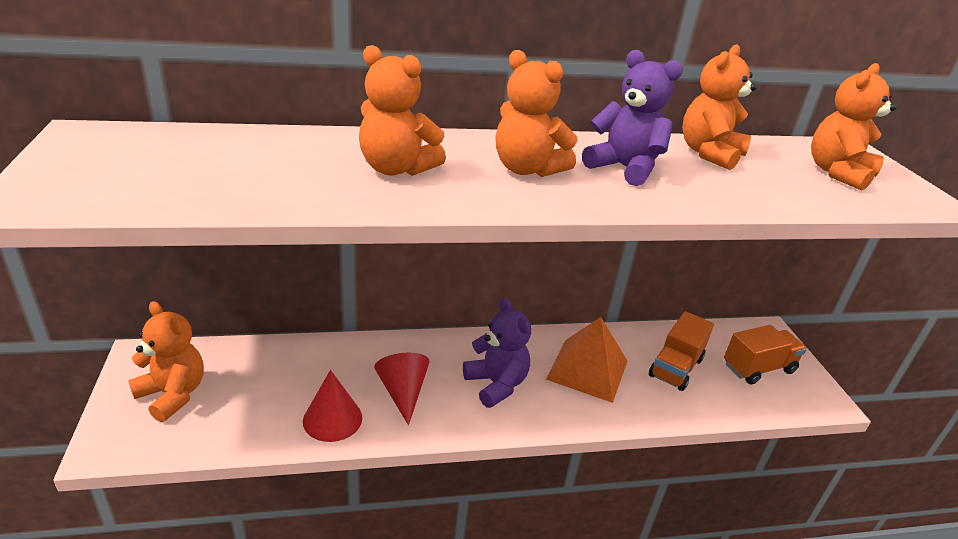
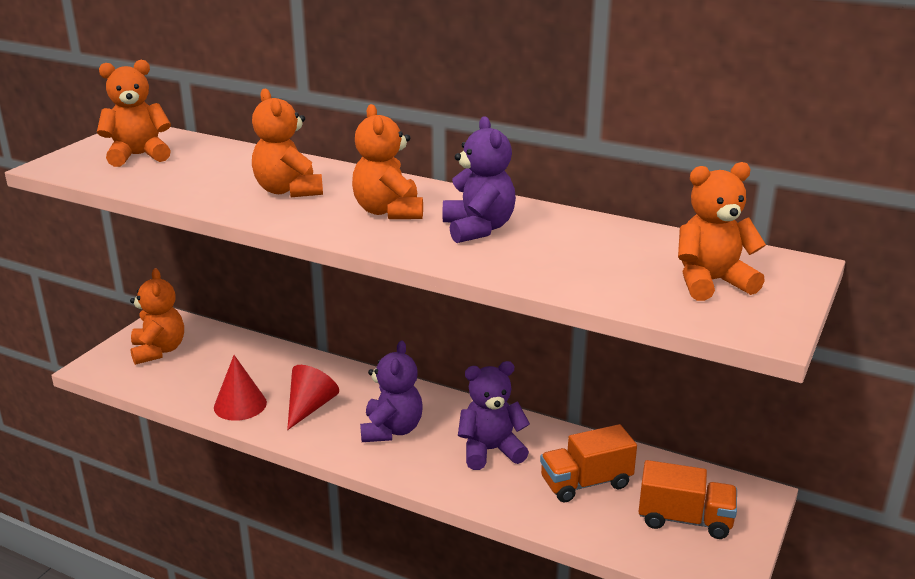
camera: 40 degrees right, 5 degrees down
orange pyramid [546,317,627,403] -> purple teddy bear [458,361,530,470]
orange teddy bear [682,44,757,170] -> orange teddy bear moved to [97,60,171,167]

